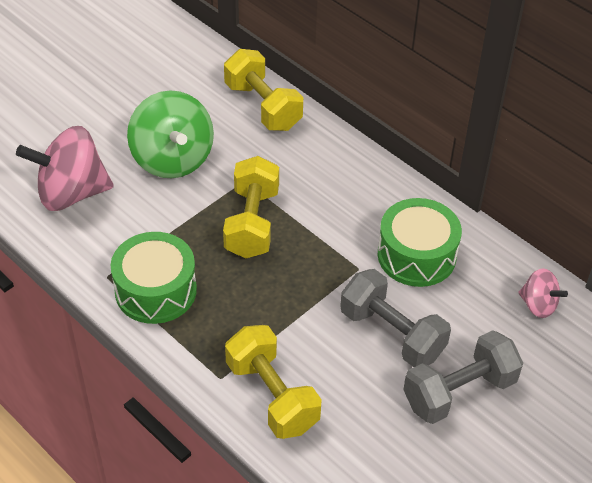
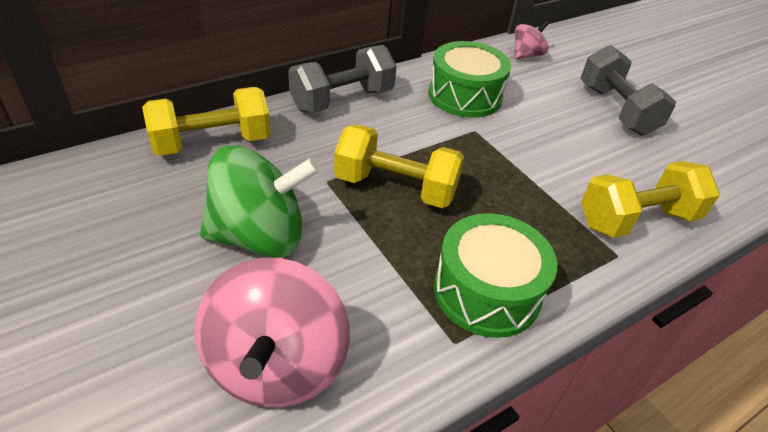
camera: 80 degrees left, 5 degrees down
grey dumbbell [340,269,451,367] -> grey dumbbell moved to [288,45,396,113]

